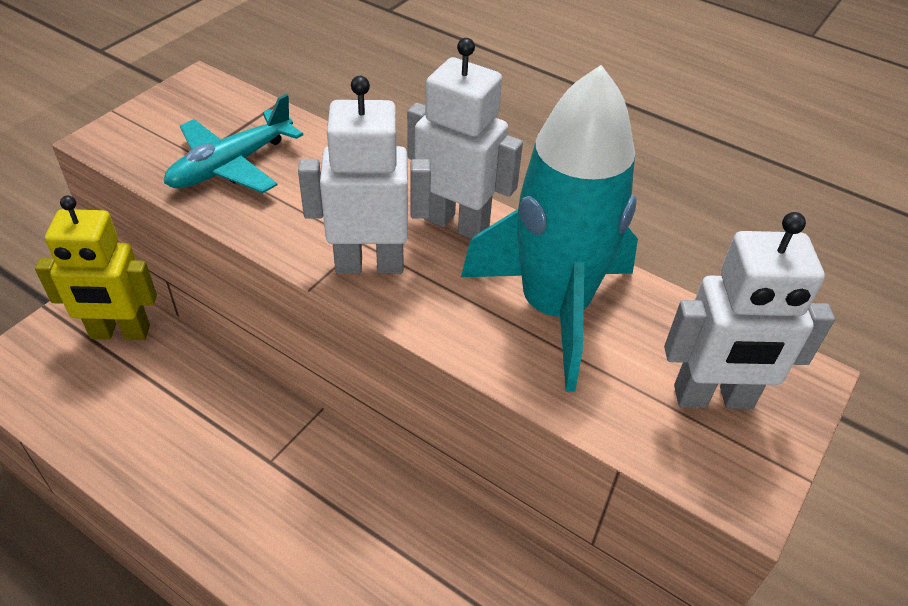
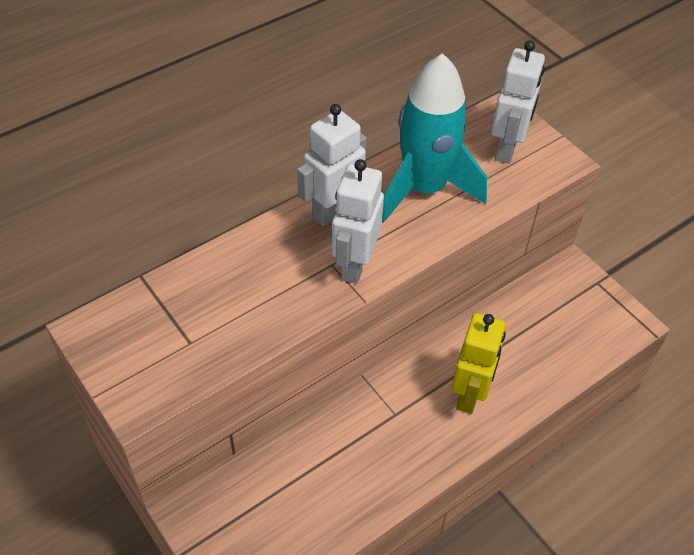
camera: 70 degrees left, 5 degrees up
yellow robot [35,195,157,340] -> yellow robot moved to [452,313,506,414]
turquoise plane [164,94,303,193] -> none

